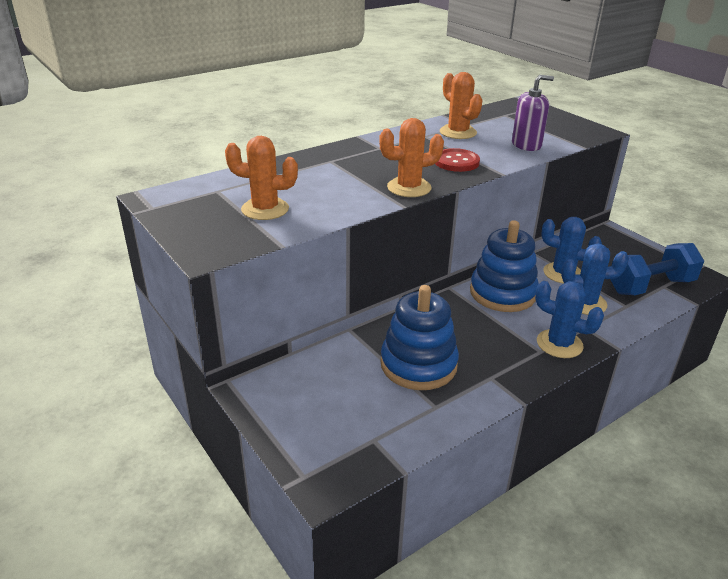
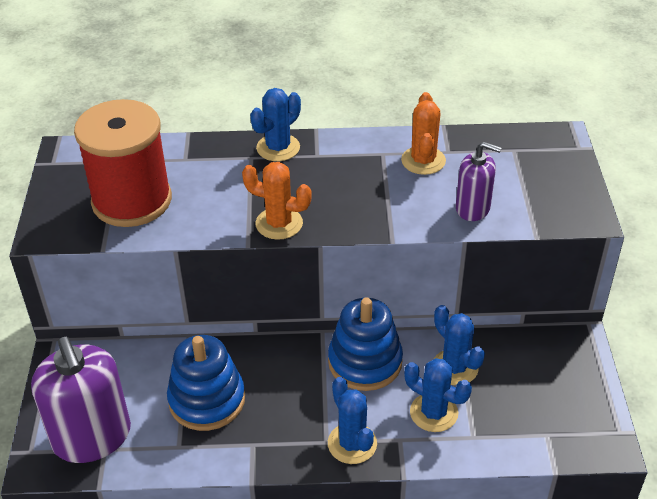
camera: 35 degrees right, 10 degrees up
orange cactus [225,136,298,220] -> red spool [74,99,172,227]
red button [435,148,480,172] -> none
blue dumbbell [610,243,704,295] -> none
none -> purple soap dispenser [31,337,131,463]
none -> blue cactus [250,88,301,161]

